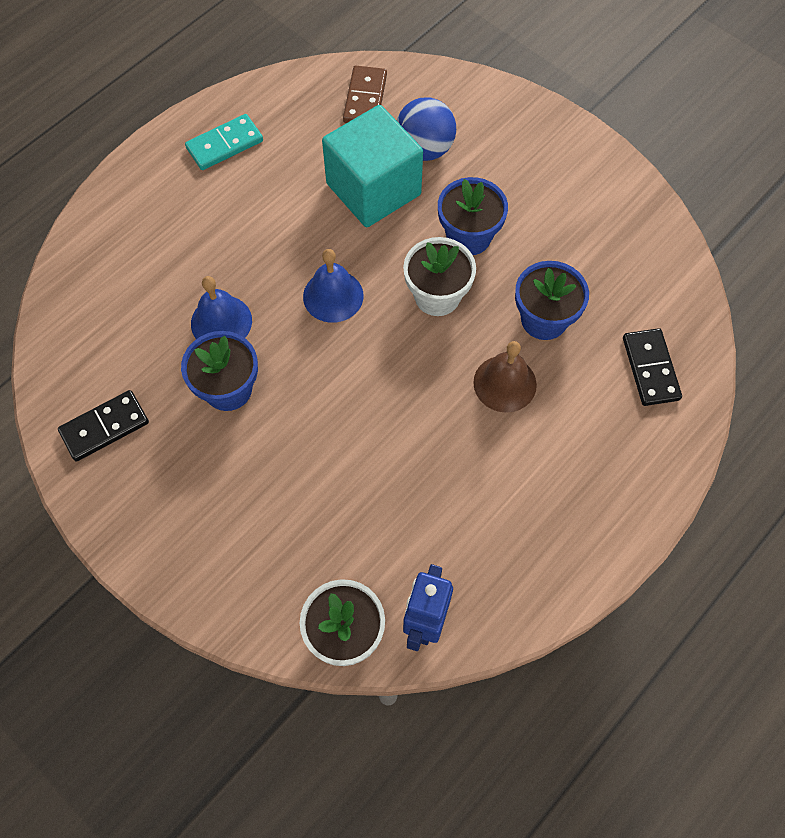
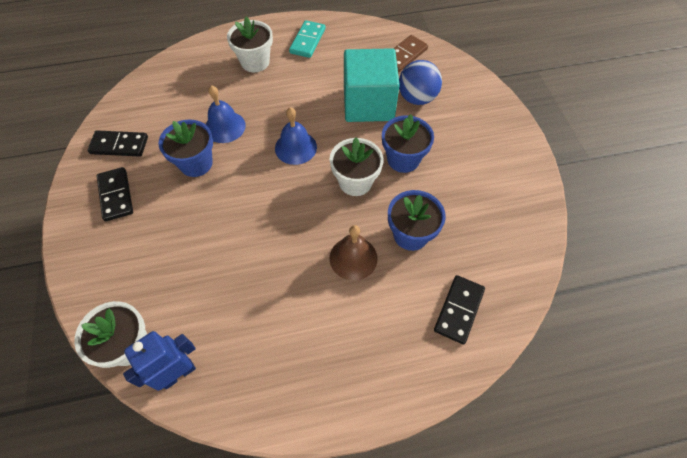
camera: 35 degrees right, 5 degrees down
turquoise domino [185,114,263,170] -> turquoise domino turned 75 degrees counterclockwise [289,20,326,58]
none -> black domino [96,167,133,221]
none -> white flower pot [227,17,273,72]

